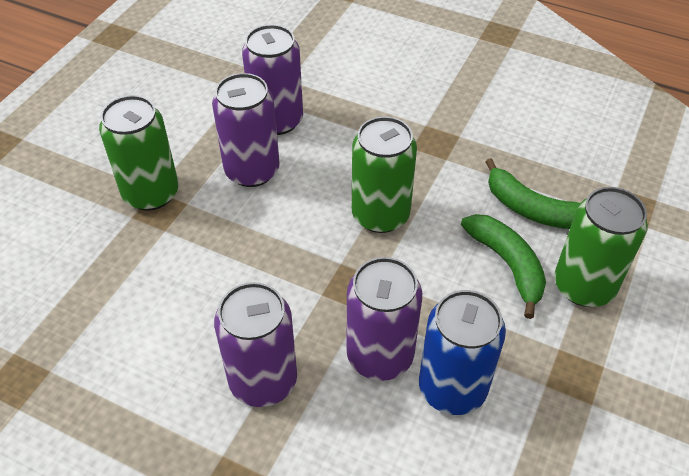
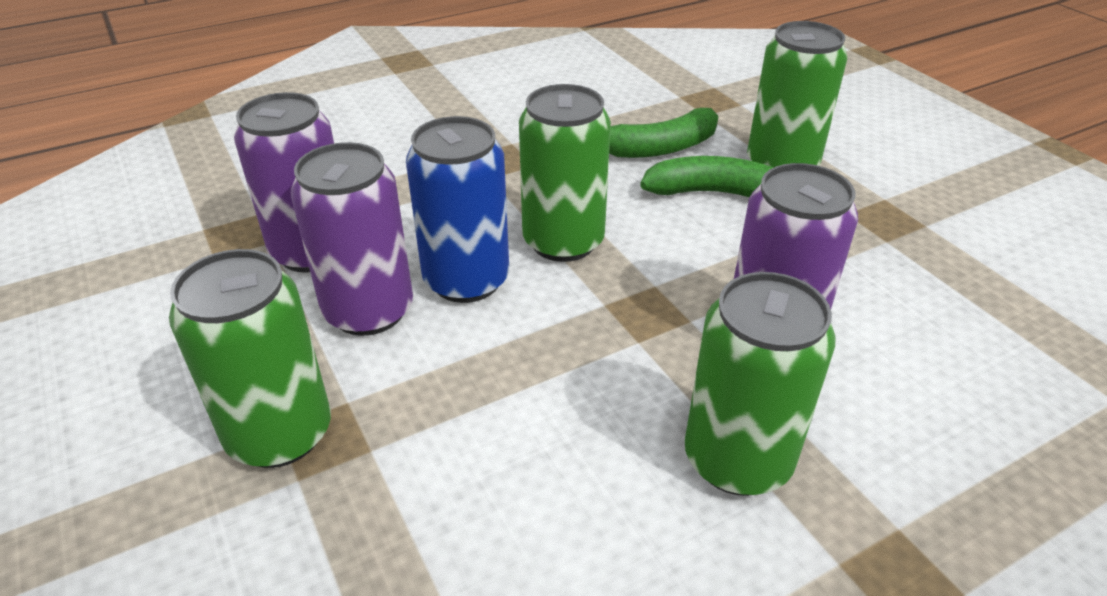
camera: 55 degrees left, 10 degrees down
purple can [214,282,297,407] -> green can [685,272,836,496]
blue can [419,290,506,415] -> blue can moved to [406,116,509,303]

